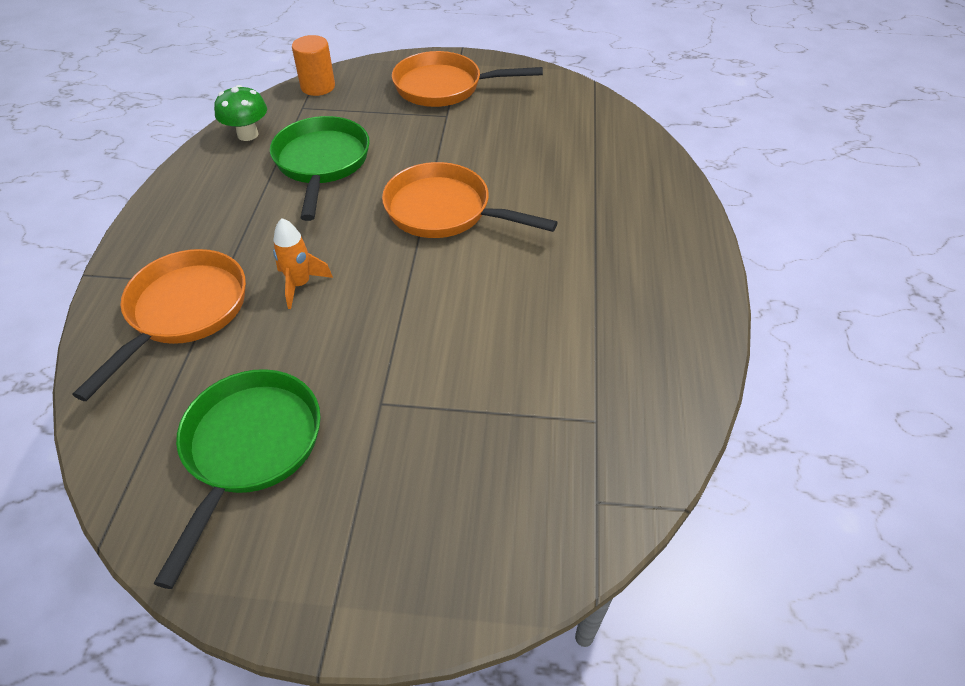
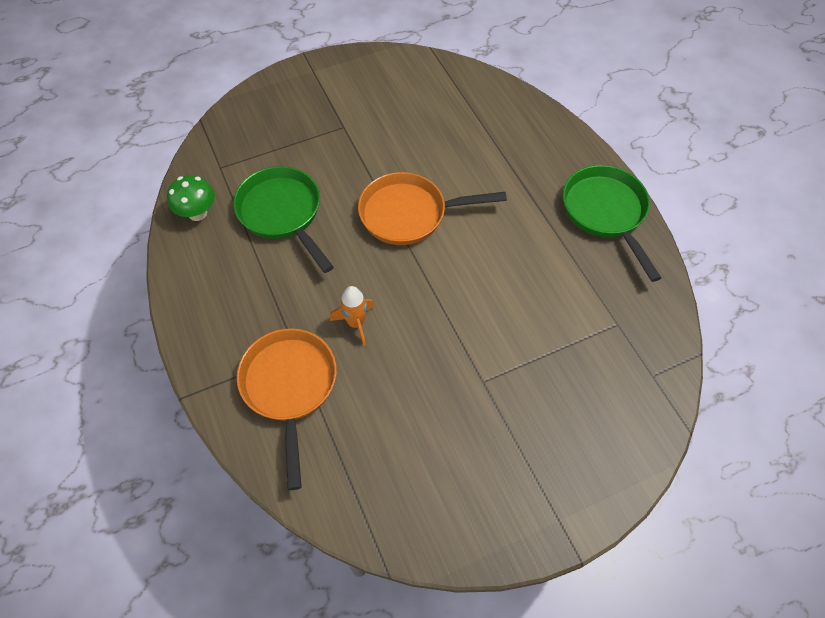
camera: 30 degrees left, 10 degrees up
green pan [153,369,321,589] -> green pan moved to [563,165,662,282]
orange cylinder [292,35,335,96] -> none
orange pan [392,51,543,107] -> none

